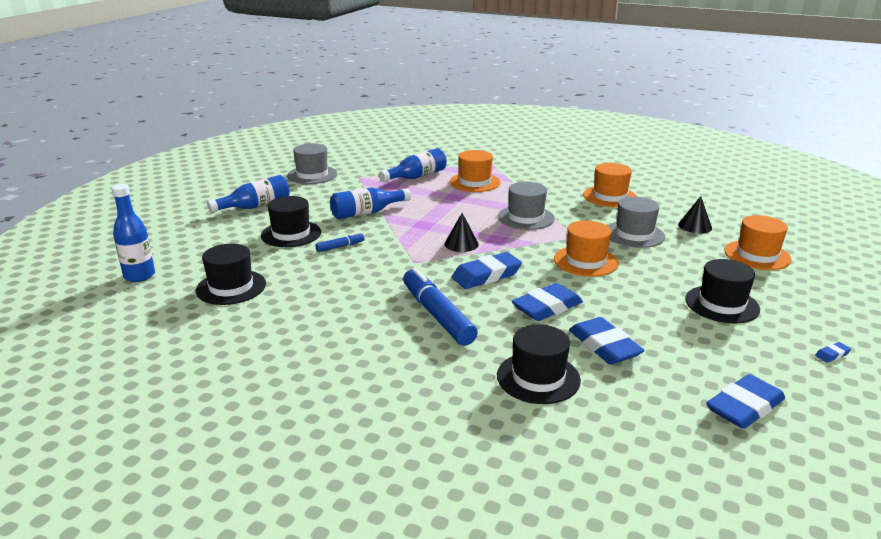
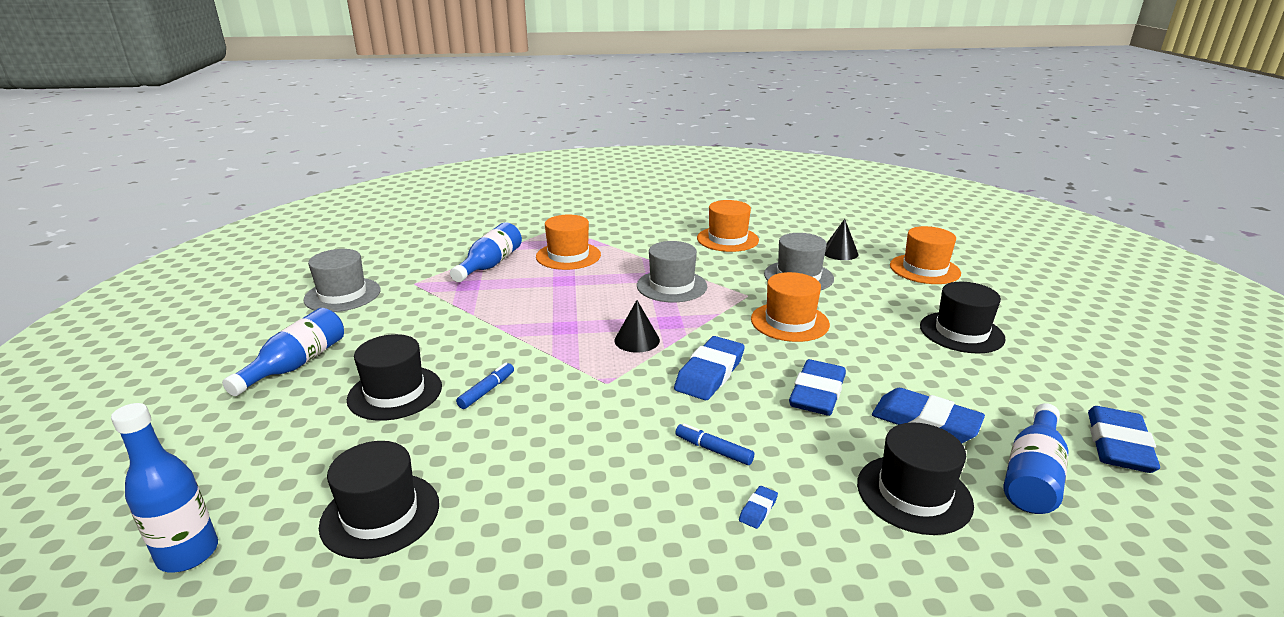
camera: 30 degrees left, 0 degrees up
blue bottle [330,188,411,219] -> blue bottle moved to [1004,403,1068,514]
blue marker [403,268,478,346] -> blue marker [675,423,754,465], size x0.47
blue eraser [815,342,851,363] -> blue eraser moved to [739,486,778,529]

